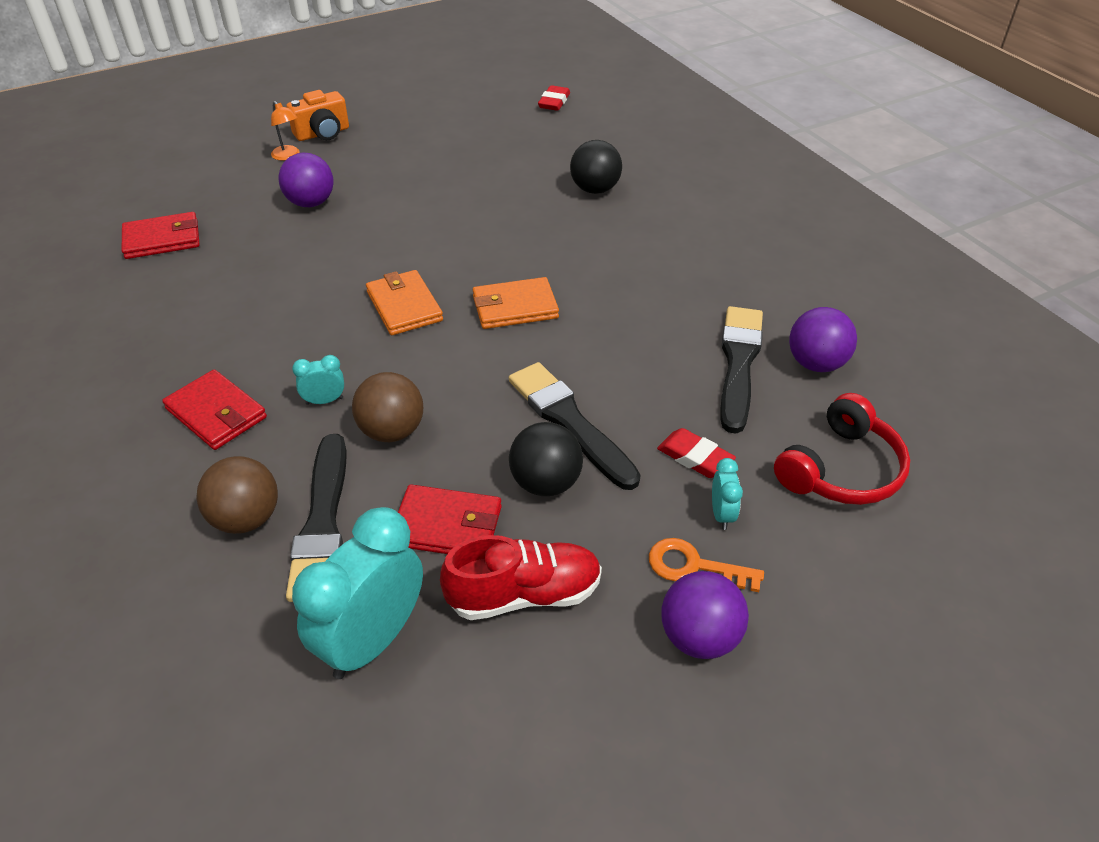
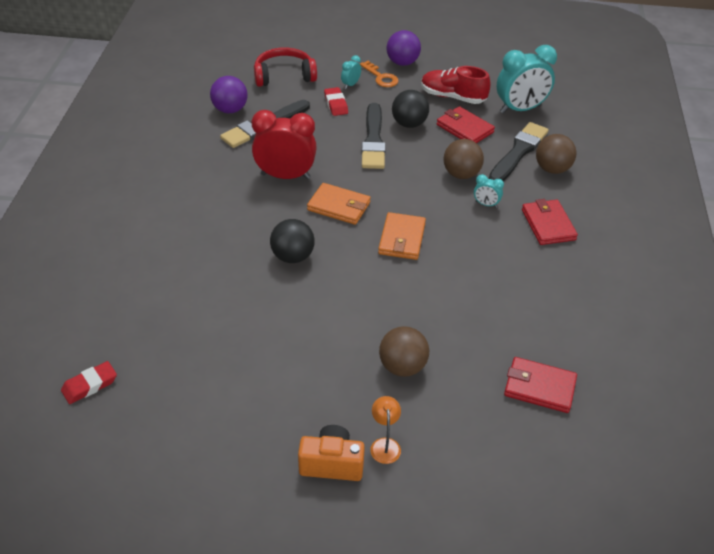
camera: 145 degrees left, 0 degrees up
purple ball [278,153,334,207] -> brown ball [379,326,429,377]
black ball [570,140,622,194] -> black ball moved to [270,219,315,263]
none -> red clock [252,110,317,179]

